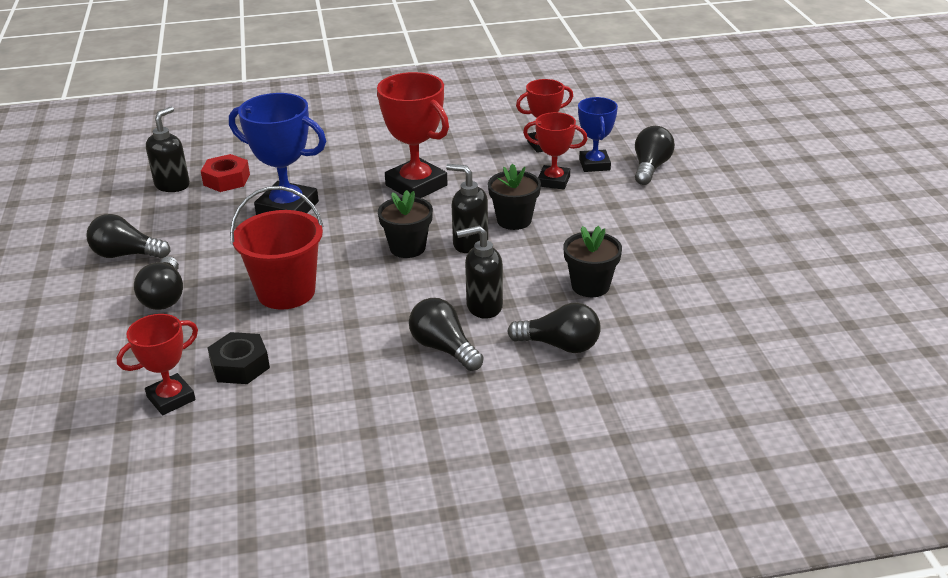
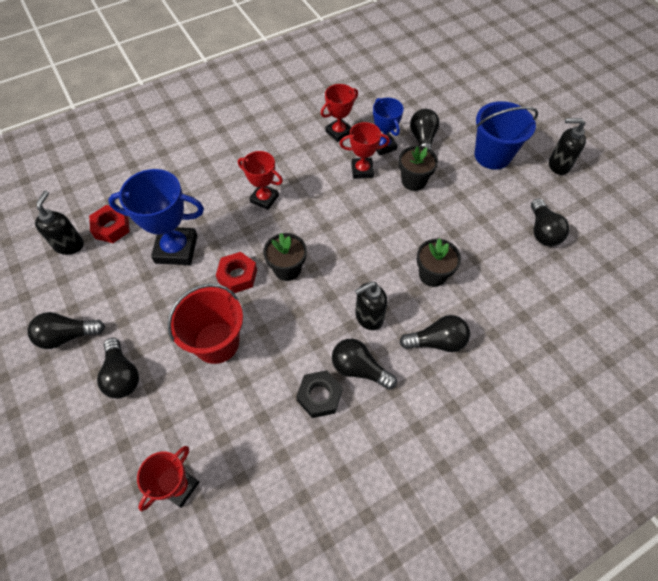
camera: 20 degrees left, 25 degrees up
black nut [207,332,270,384] -> black nut moved to [296,370,342,418]
red trophy [377,72,449,198] -> red trophy [238,151,283,210], size x0.62
black soap dispenser [446,164,488,253] -> black soap dispenser moved to [549,118,586,175]
black flower pot [488,163,541,230] -> black flower pot moved to [399,146,438,191]
none -> red nut [216,252,257,293]
none -> blue bucket [475,101,538,170]
none -> black light bulb [531,198,569,246]

